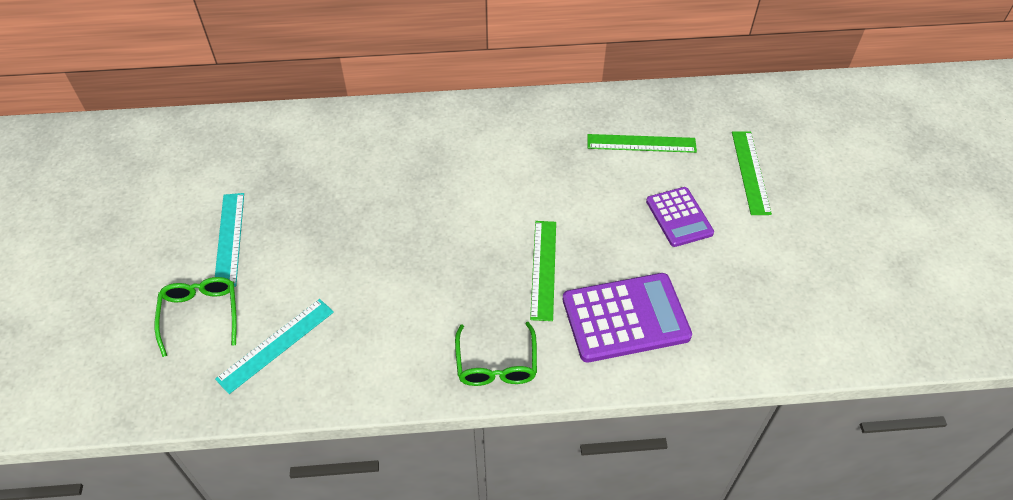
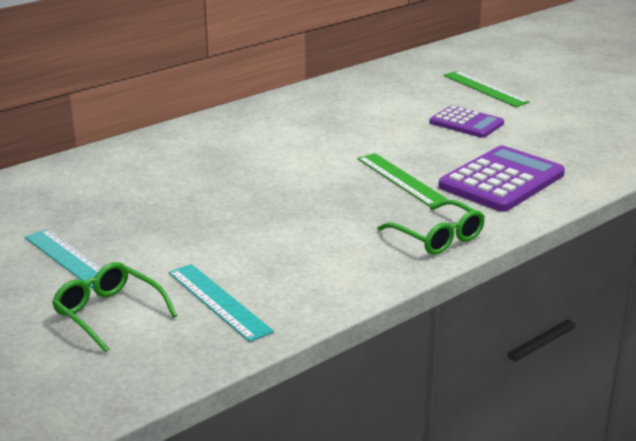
camera: 35 degrees left, 25 degrees down
turquoise ruler [215,299,334,394] -> turquoise ruler turned 45 degrees counterclockwise [169,264,274,342]
green ruler [587,134,697,153] -> none

